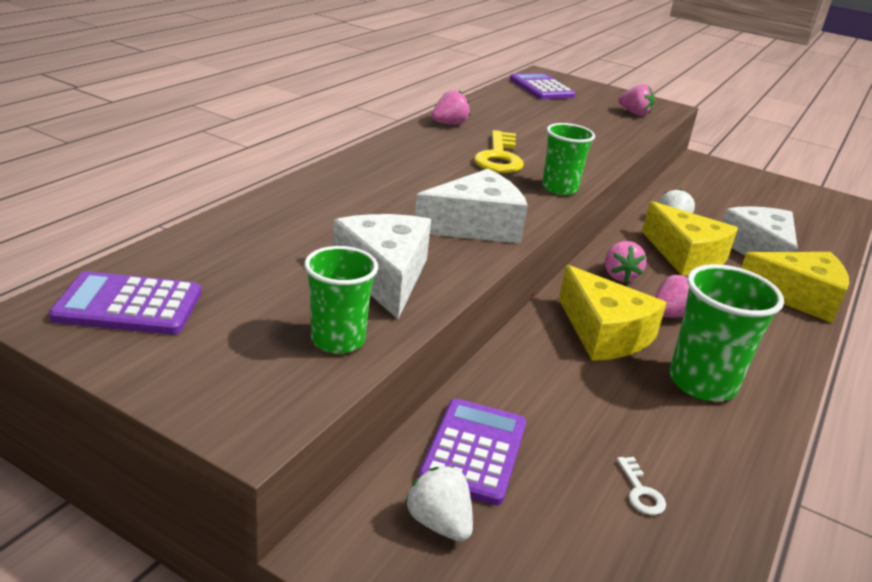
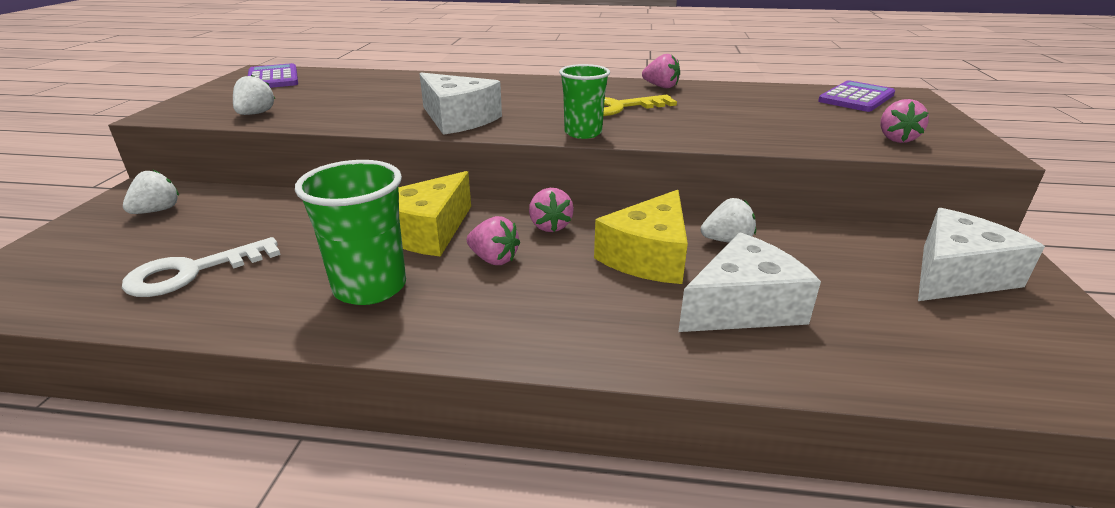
camera: 70 degrees right, 0 degrees up
green cup [304,246,378,354] -> white strawberry [233,75,275,115]
white cheese [333,214,431,319] -> white cheese moved to [918,208,1045,301]
purple calculator [418,399,526,506] -> none
pink strawberry [605,241,646,282] -> pink strawberry turned 75 degrees counterclockwise [529,188,574,232]
white key [617,457,666,515] -> white key [122,237,281,297], size x2.16
yellow cheese [741,252,849,323] -> none

